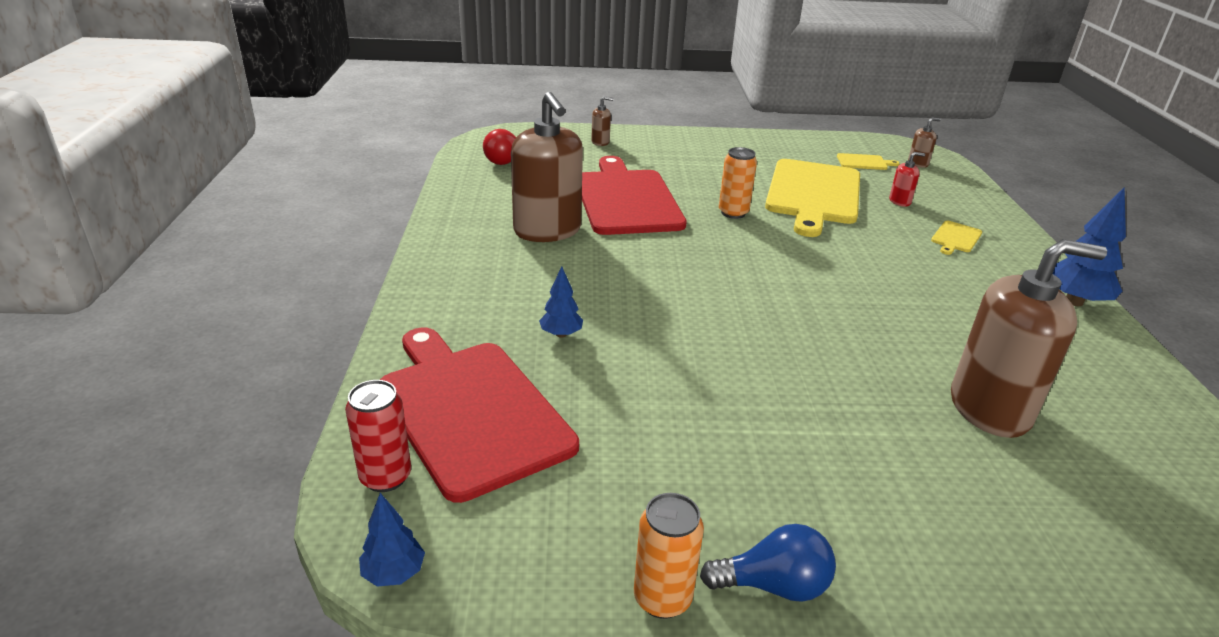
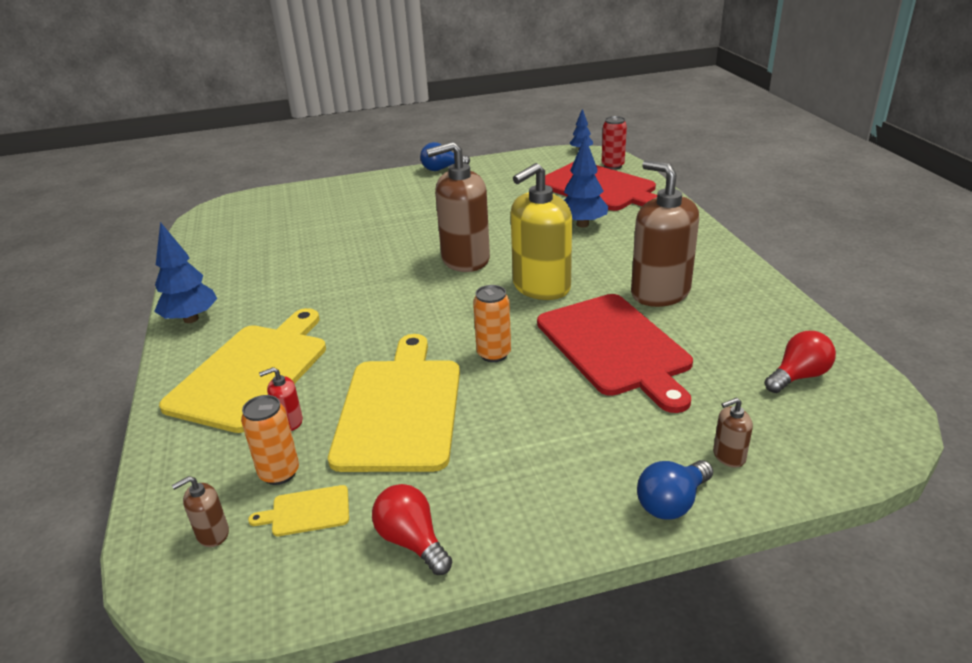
camera: 170 degrees right, 0 degrees up
blue tree [539,266,583,338] -> blue tree [564,137,608,227], size x1.75
orange can [634,493,704,619] -> orange can moved to [241,395,299,485]
yellow cutting board [931,221,982,255] -> yellow cutting board [159,308,326,433], size x2.50
brown soap dispenser [951,239,1107,438] -> brown soap dispenser moved to [426,142,490,272]
none -> red light bulb [372,484,452,575]
none -> yellow soap dispenser [511,163,572,300]
none -> blue light bulb [637,460,713,520]

